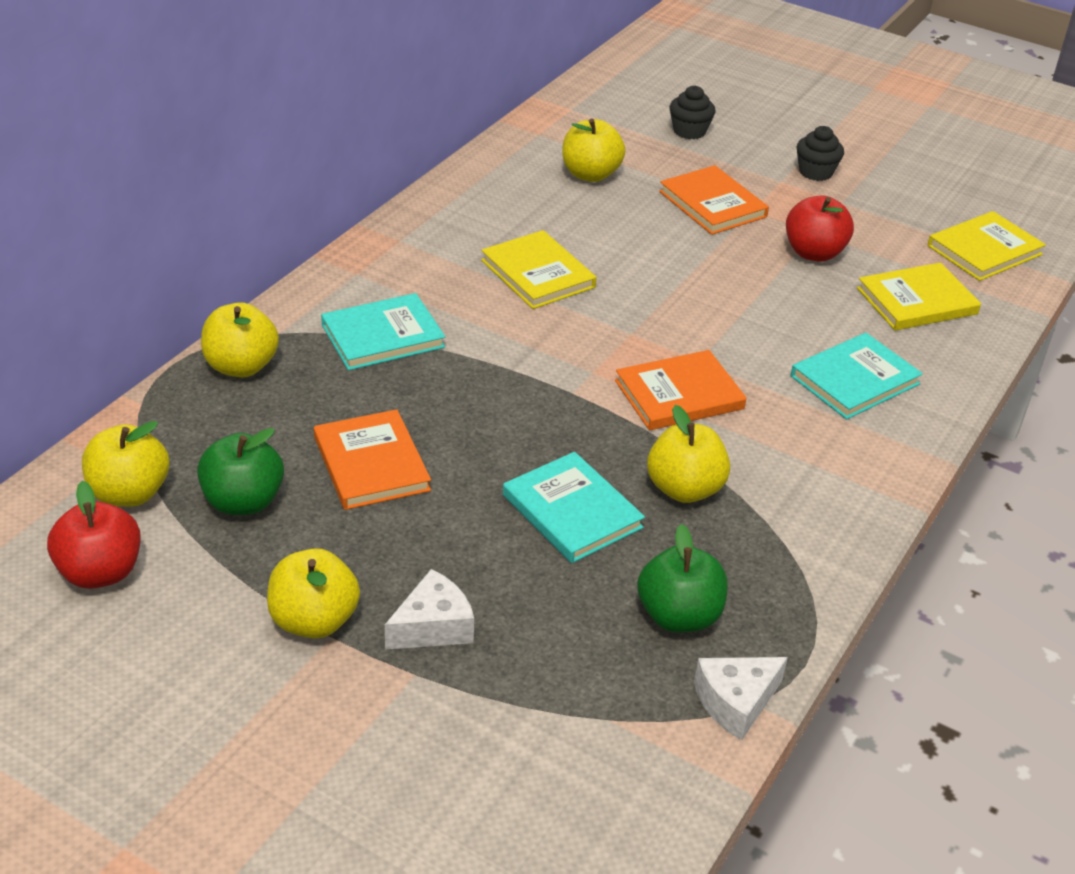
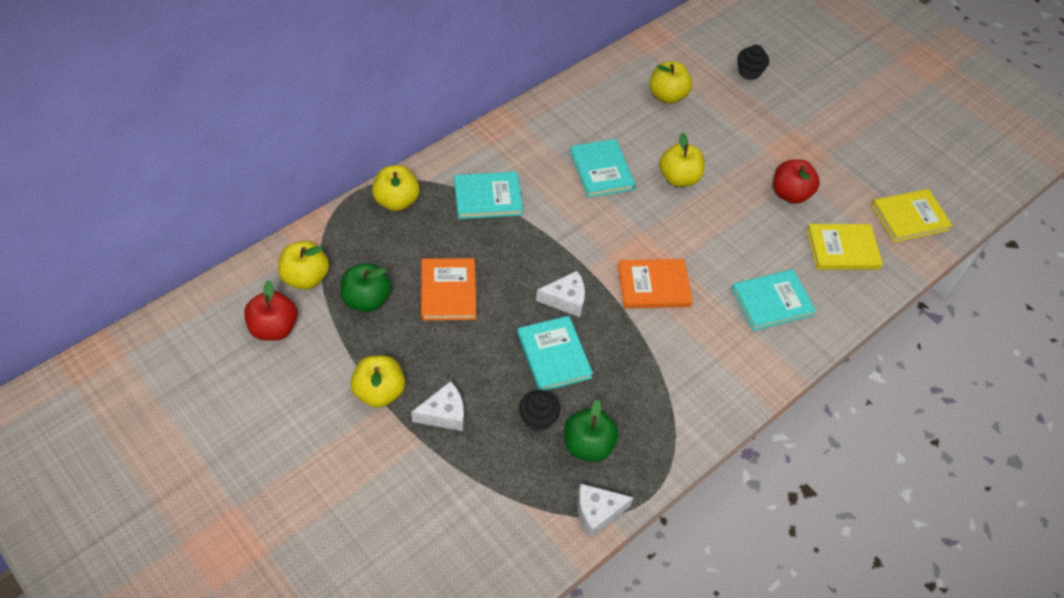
camera: 15 degrees right, 15 degrees up
yellow book [481,230,596,309] -> turquoise book [570,139,635,198]
yellow apple [647,405,730,503] -> yellow apple moved to [659,132,705,187]
orange book [659,165,769,235] -> none
black cupcake [797,126,844,181] -> black cupcake moved to [519,390,560,432]
none -> white cheese [536,271,585,317]

